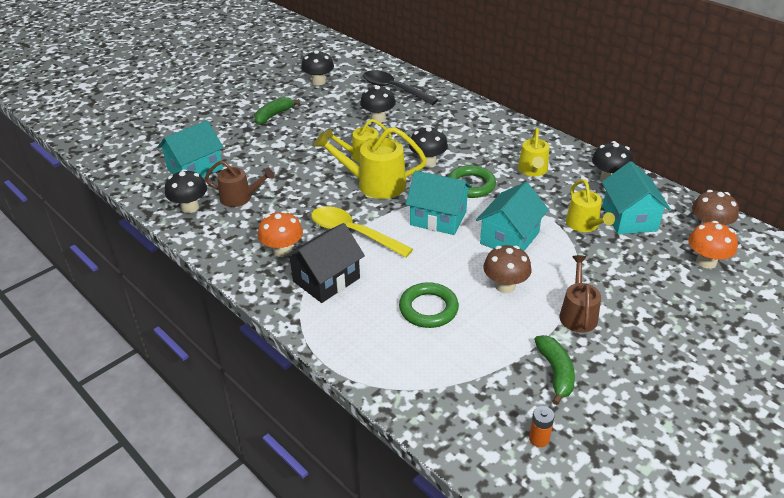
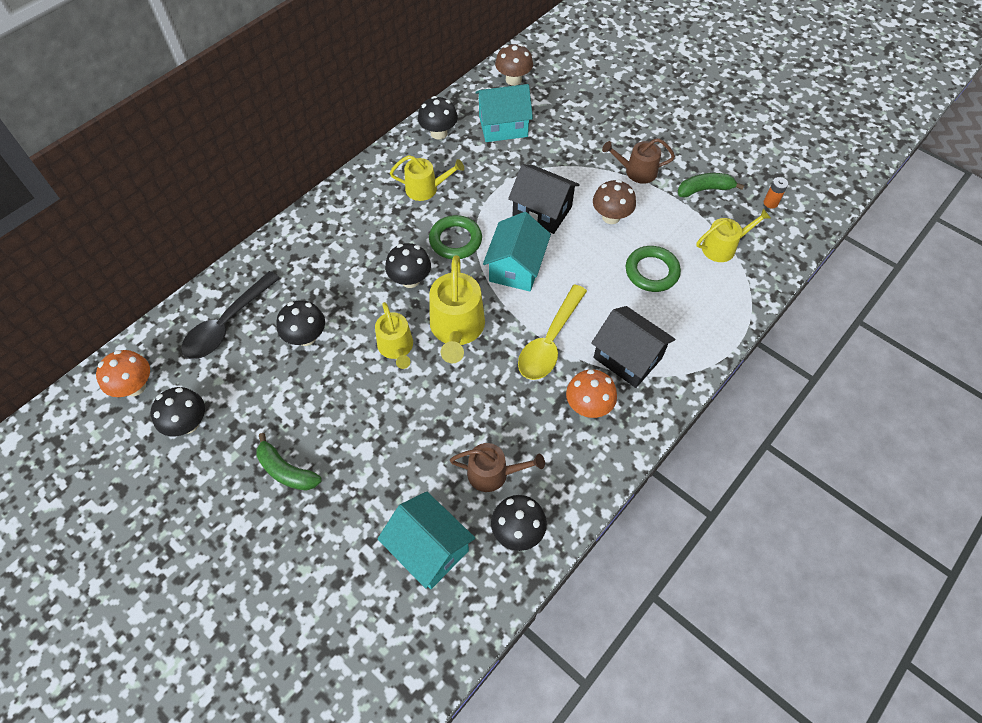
camera: 95 degrees left, 20 degrees up
brown watering can [205,160,274,207] -> brown watering can turned 90 degrees clockwise [450,443,545,492]
turquoise house [476,182,549,251] -> black house [508,164,580,234]
yellow watering can [566,179,615,232] -> yellow watering can moved to [696,208,771,262]
orange mushroom [688,221,738,269] -> orange mushroom moved to [96,350,150,397]

